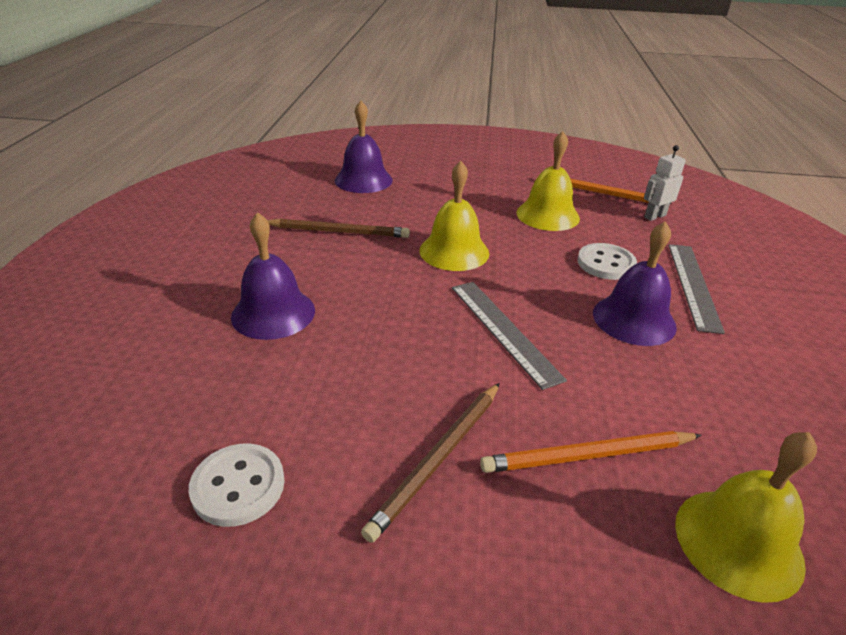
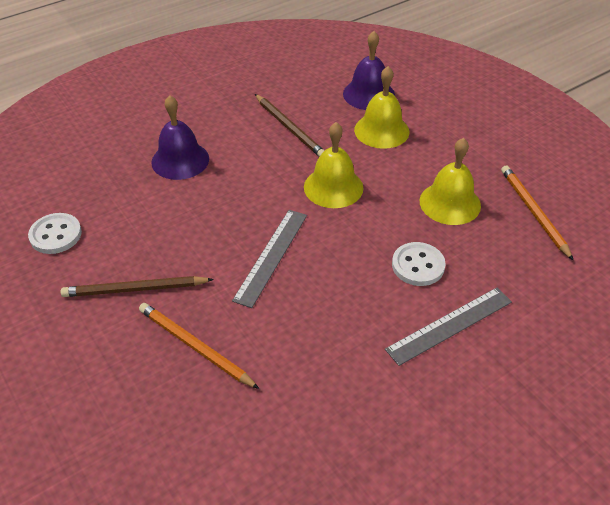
camera: 50 degrees right, 10 degrees up
purple bell [593,221,677,346] -> none
white robot [644,145,686,221] -> none
yellow bell [675,432,817,603] -> yellow bell moved to [354,66,409,149]

